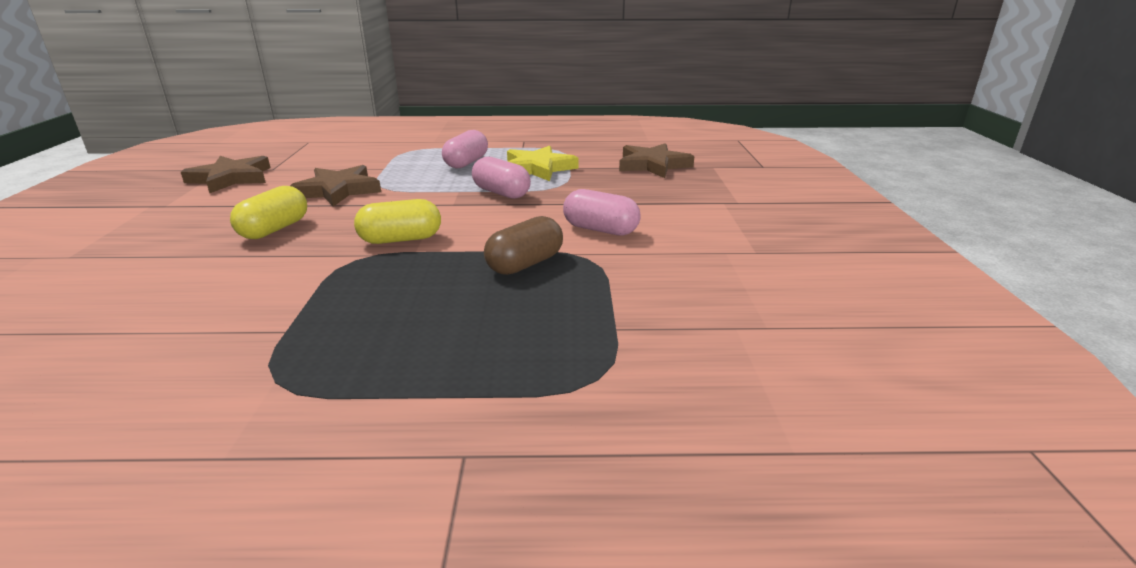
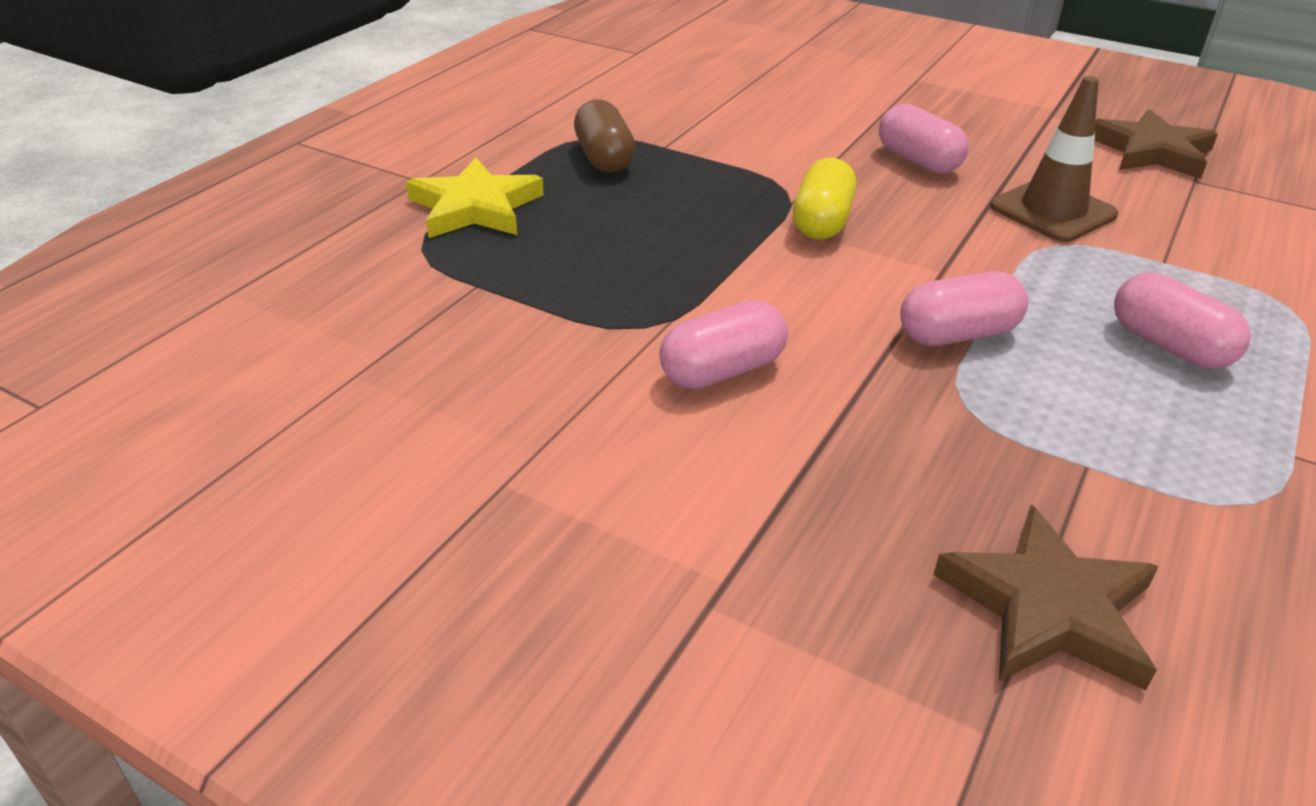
camera: 120 degrees right, 10 degrees up
yellow capsule [230,186,307,239] -> pink capsule [879,104,969,174]
brown star [290,165,381,207] -> brown traffic cone [990,76,1118,242]
brown capsule [484,216,563,275] -> brown capsule moved to [574,99,635,172]
yellow star [507,146,578,181] -> yellow star moved to [406,157,544,238]

